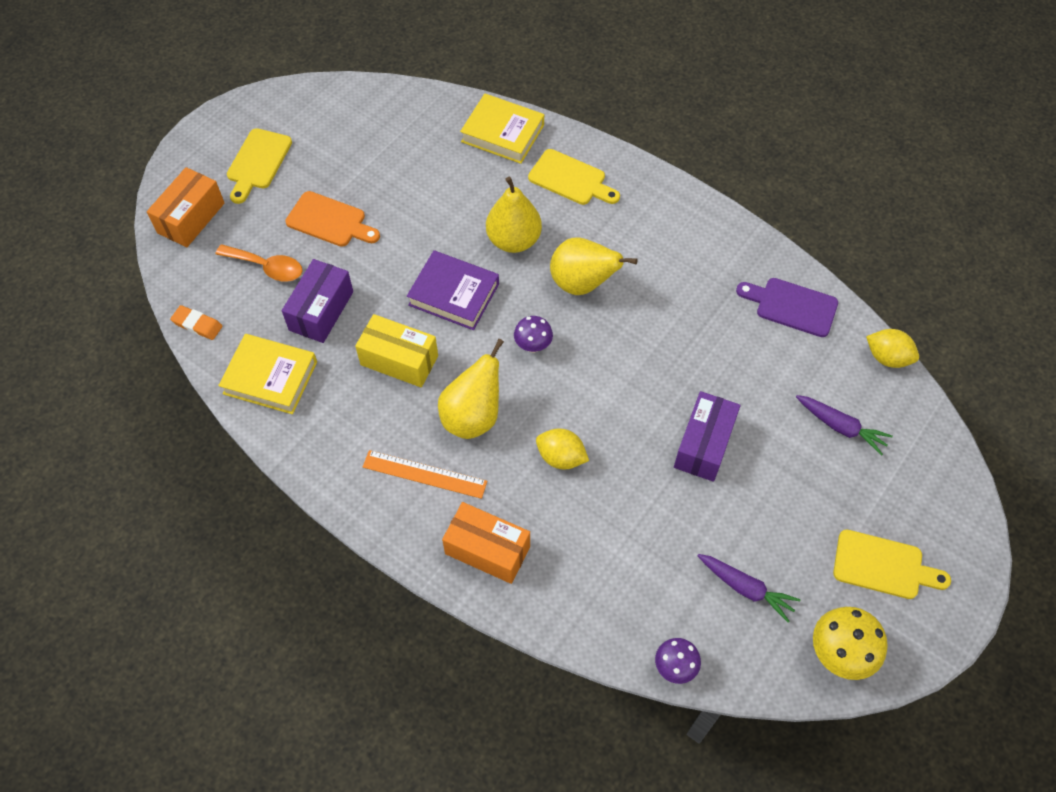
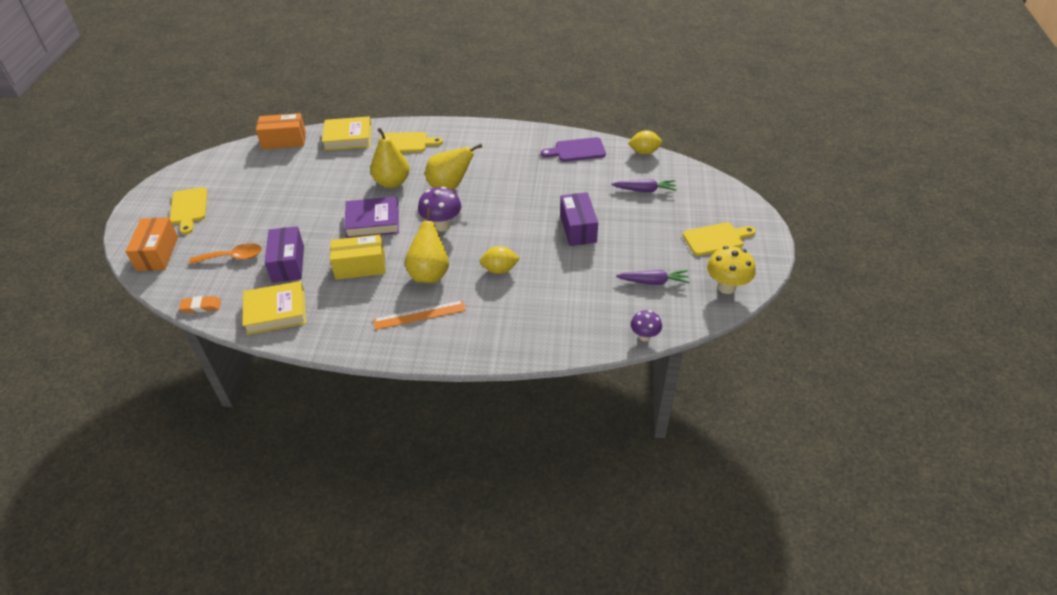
camera: 30 degrees left, 15 degrees down
orange cutting board [285,191,380,247] -> none
orange box [442,502,530,584] -> orange box moved to [256,113,306,149]
purple mushroom [514,316,553,353] -> purple mushroom [418,186,461,232], size x1.59

